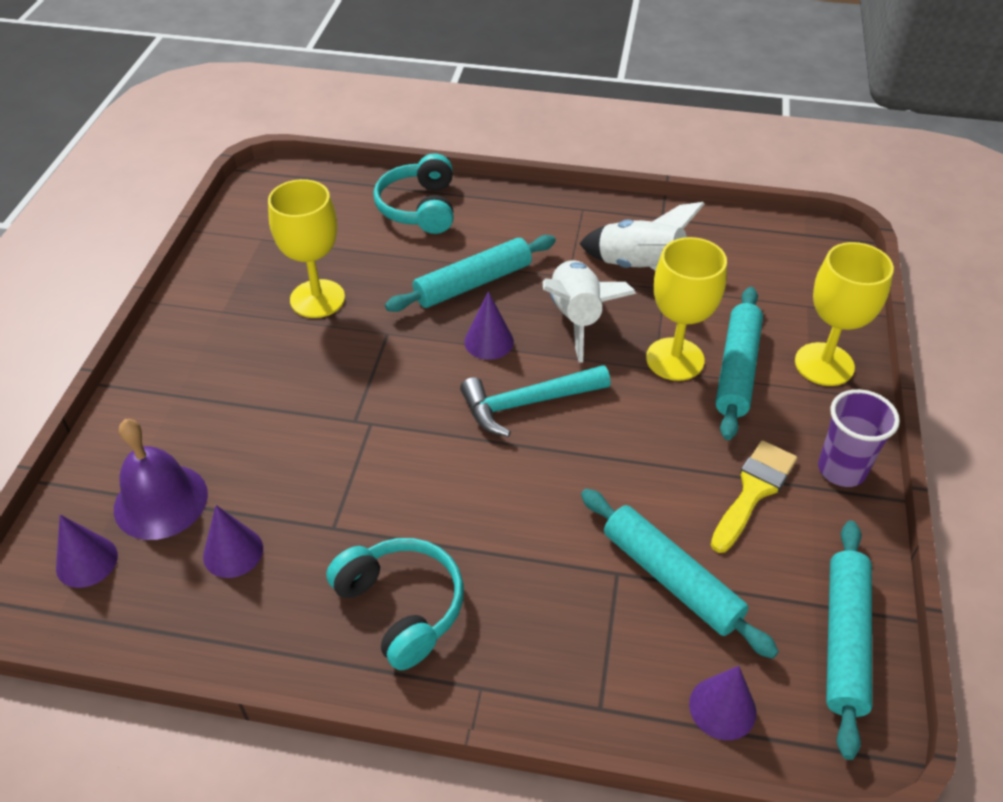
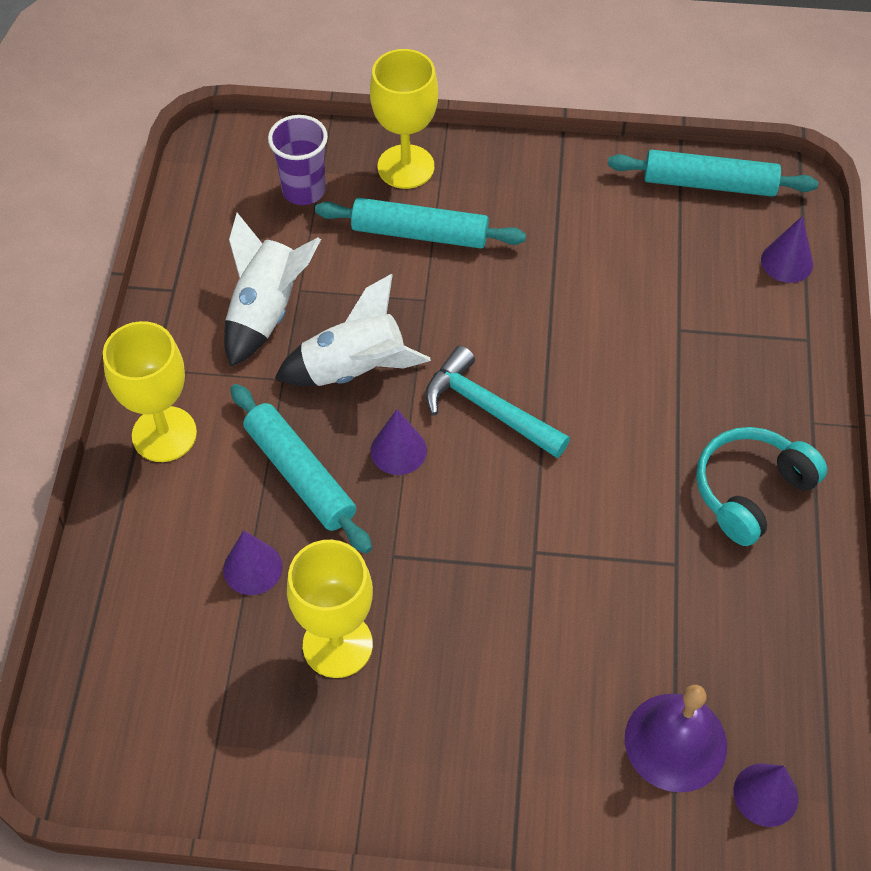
camera: 95 degrees left, 10 degrees up
purple cone [203,505,263,578] -> purple cone moved to [223,530,282,595]
turquoise headphones [373,153,454,234] -> none
turquoise hammer [460,365,611,437] -> turquoise hammer turned 150 degrees clockwise [425,346,570,458]
turquoise rolling pin [581,489,779,659] -> none
yellow goblet [646,237,727,381] -> yellow goblet moved to [103,321,197,462]
yellow brush [711,440,797,553] -> none
purple cup [818,389,900,487] -> purple cup moved to [268,115,328,205]

